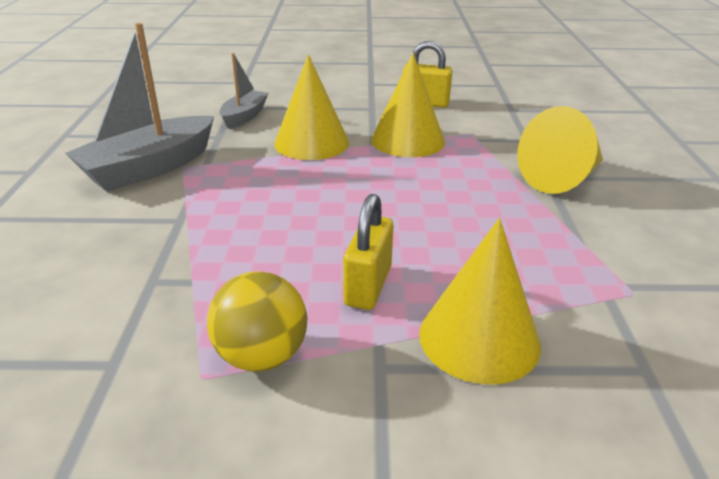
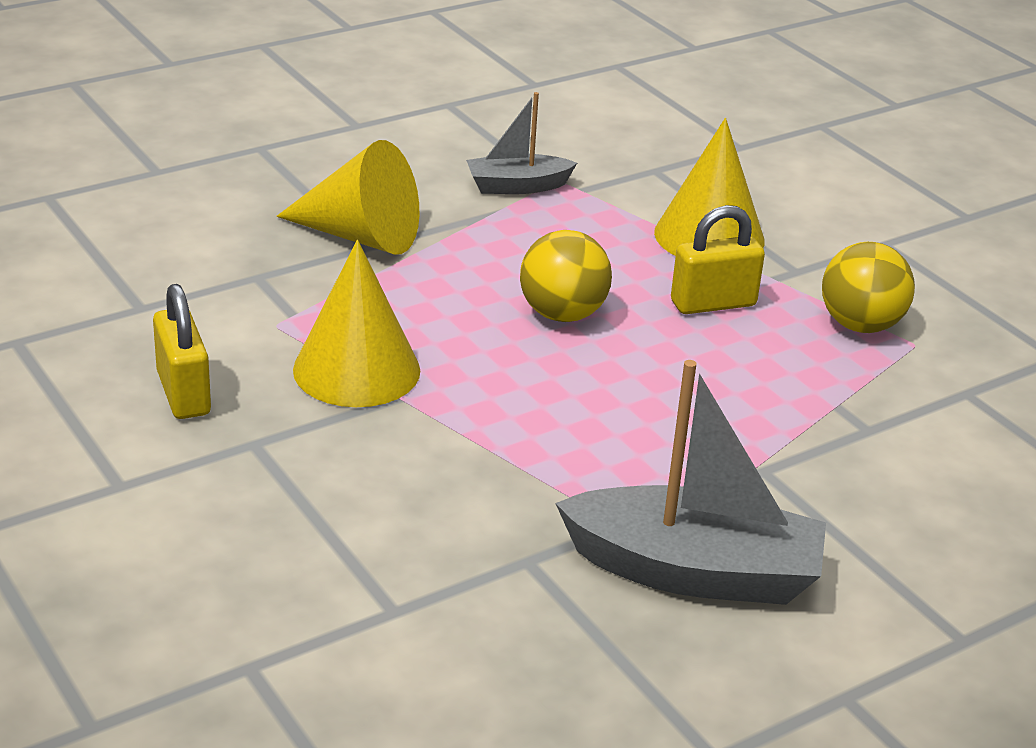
camera: 125 degrees left, 0 degrees up
grey boat [220,53,268,129] -> grey boat moved to [466,92,577,194]
yellow cone [274,54,349,160] -> none
none -> yellow ball [520,230,612,322]

